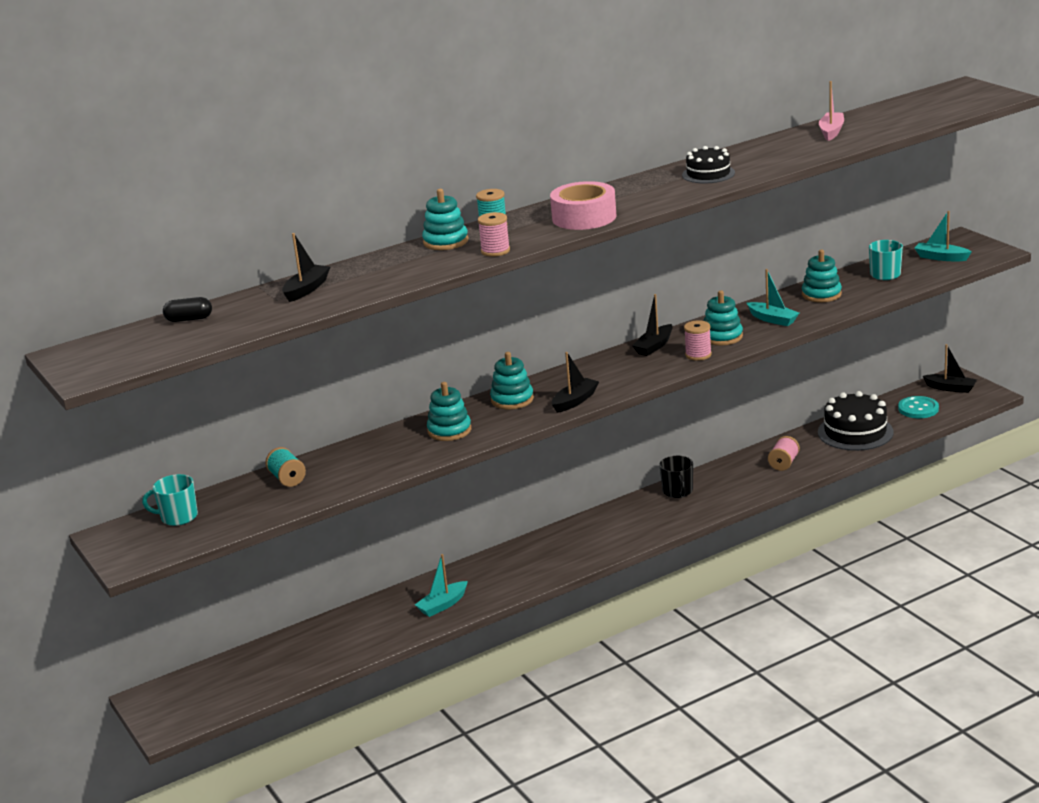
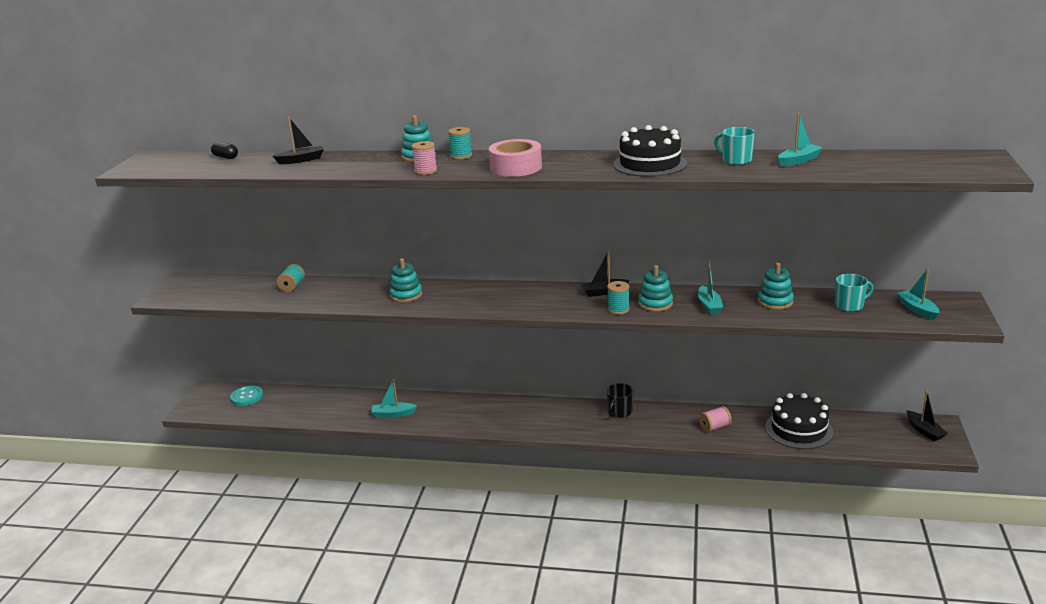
camera: 40 degrees right, 0 degrees up
turquoise mug [142,474,198,526] -> turquoise mug moved to [714,127,755,165]
turquoise stacking toy [490,352,534,409] -> none
black boat [552,352,599,413] -> none
black cake [682,146,735,183] -> black cake [613,125,687,177], size x1.62
pink spool [684,320,712,361] -> turquoise spool [607,281,630,315]
pink boat [819,81,844,141] -> turquoise boat [778,113,823,167]
turquoise button [898,396,939,418] -> turquoise button moved to [230,386,263,406]

